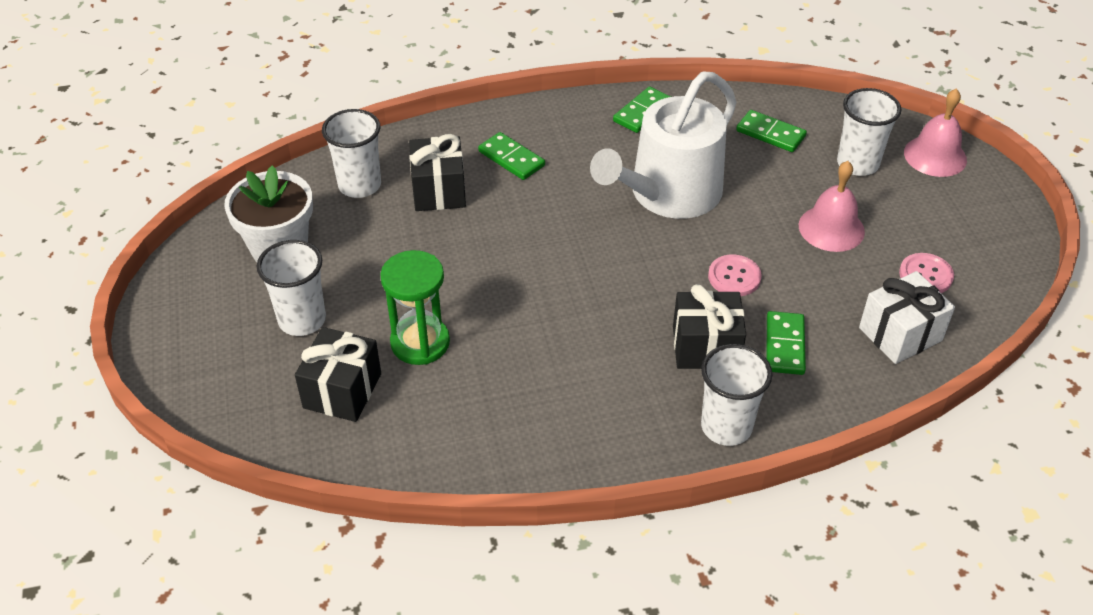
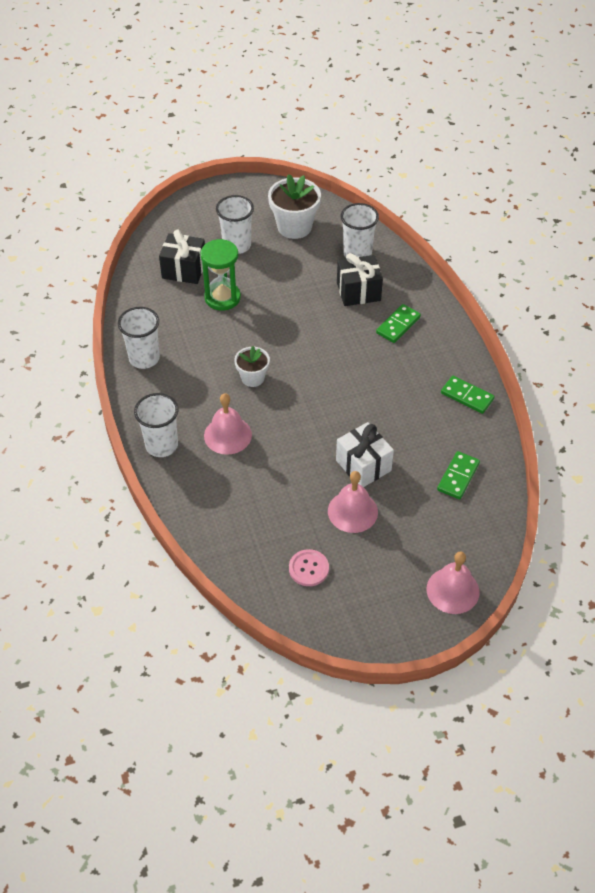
camera: 85 degrees right, 5 degrees up
white watering can [590,71,736,219] -> none
black gift [673,284,746,369] -> pink bell [204,393,252,455]
pink button [708,255,762,296] -> none
green domino [767,311,806,375] -> none
white cup [837,88,901,176] -> white cup moved to [118,307,160,369]
white gift [859,271,955,364] -> white gift moved to [336,422,394,487]
none -> white flower pot [234,346,270,387]

